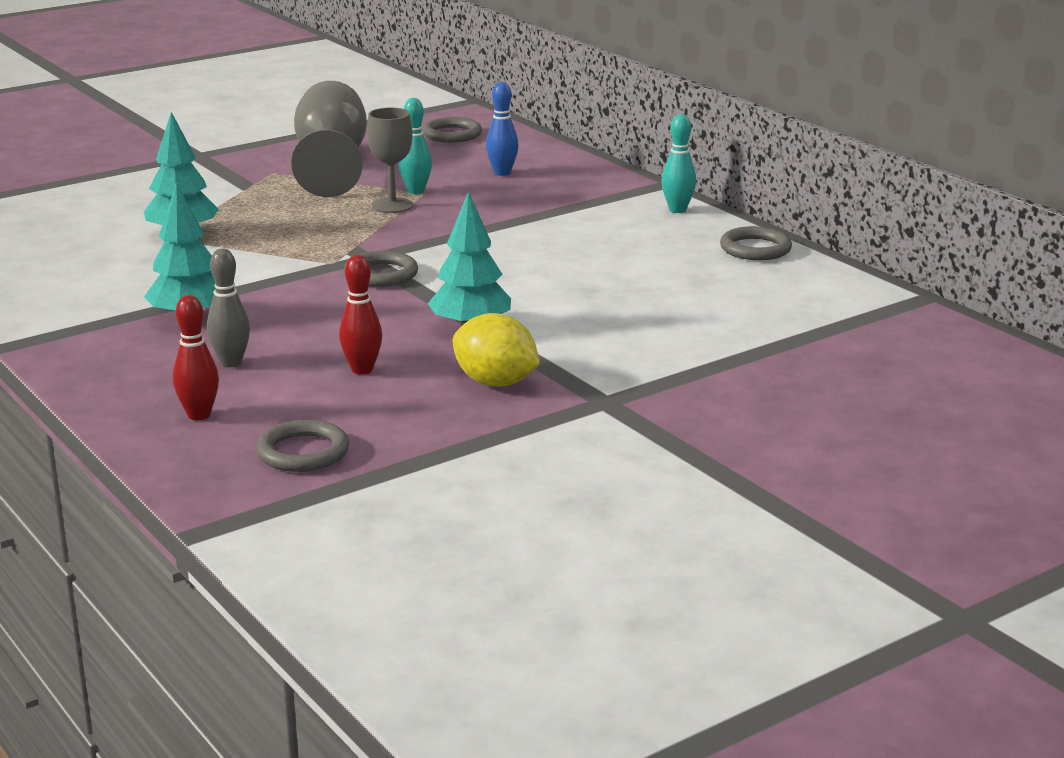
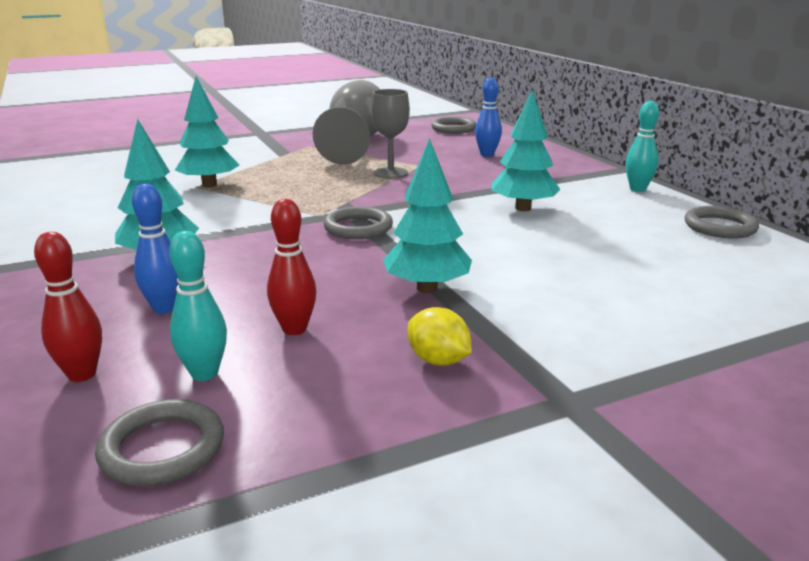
camera: 10 degrees right, 0 degrees up
grey bowling pin [207,249,250,367] -> blue bowling pin [132,184,179,314]
turquoise bowling pin [398,98,432,194] -> turquoise bowling pin moved to [169,231,227,381]
yellow lemon [453,313,540,387] -> yellow lemon [408,307,472,366], size x0.66
none -> turquoise tree [492,89,560,211]

